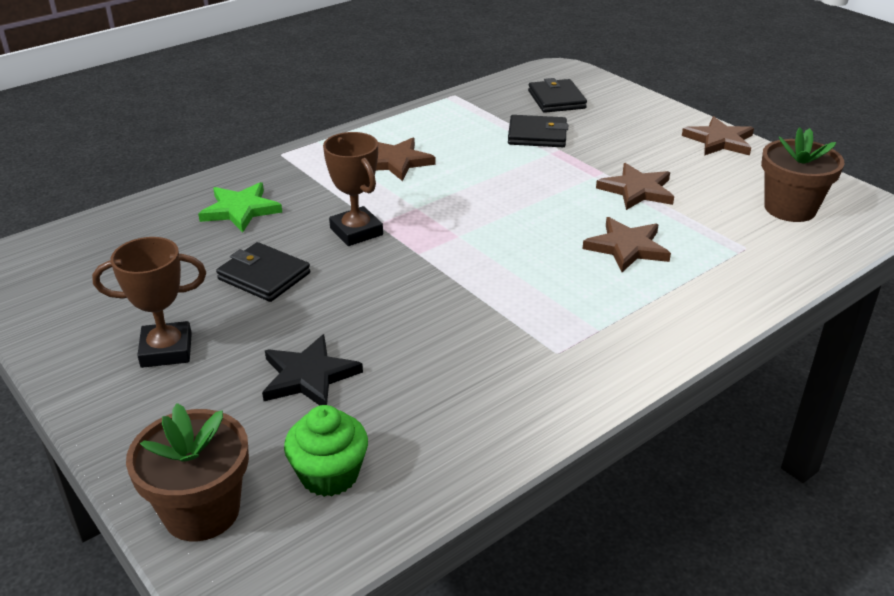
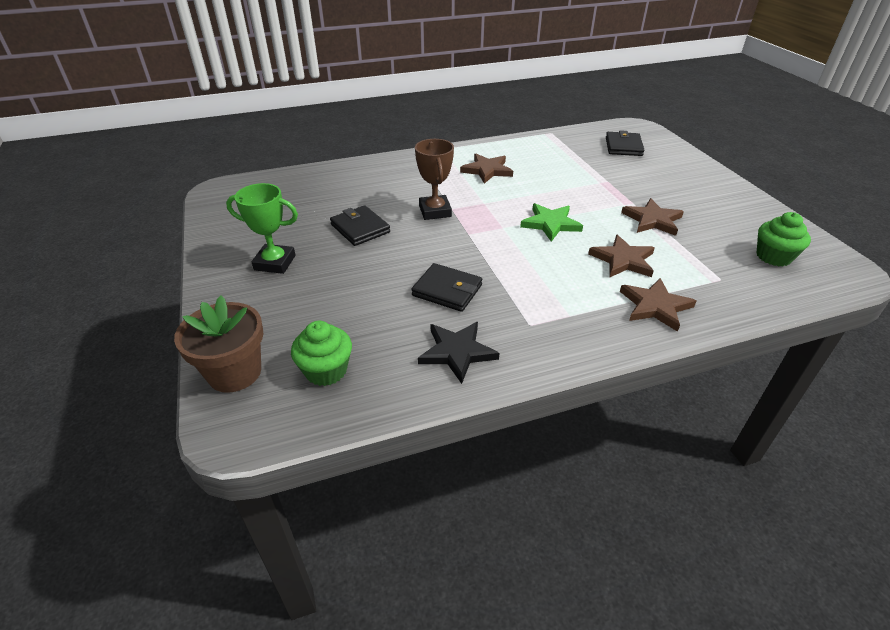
camera: 20 degrees right, 5 degrees up
brown trophy [92,237,206,368] -> green trophy [226,183,298,274]
green star [198,182,282,232] -> green star moved to [520,203,583,242]
black star [262,334,363,406] -> black star moved to [418,322,499,384]
black wallet [508,115,568,147] -> black wallet moved to [411,263,482,312]
brown star [682,116,754,156] -> brown star moved to [620,278,696,332]
brown flower pot [761,127,844,222] -> green cupcake [756,212,811,266]

